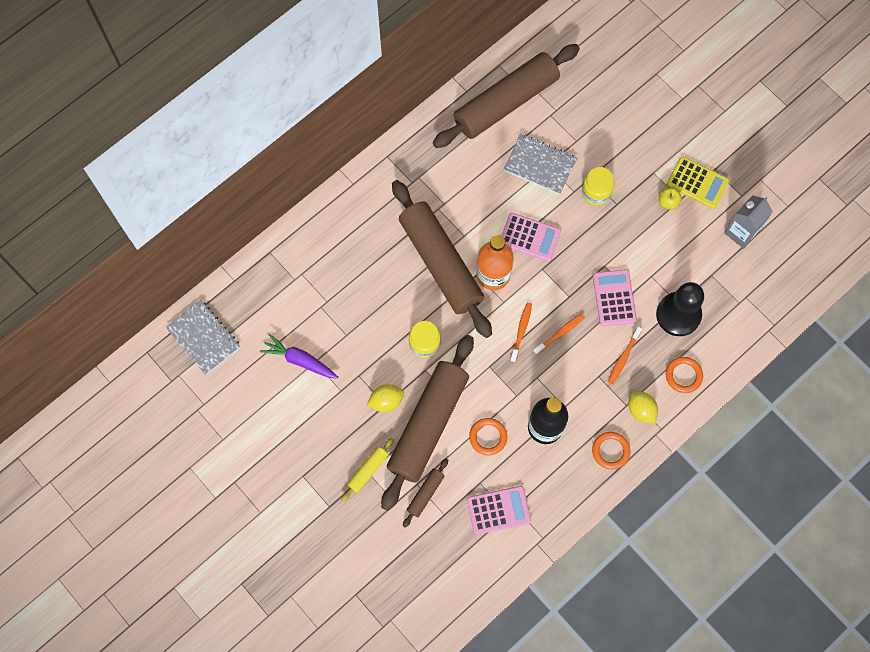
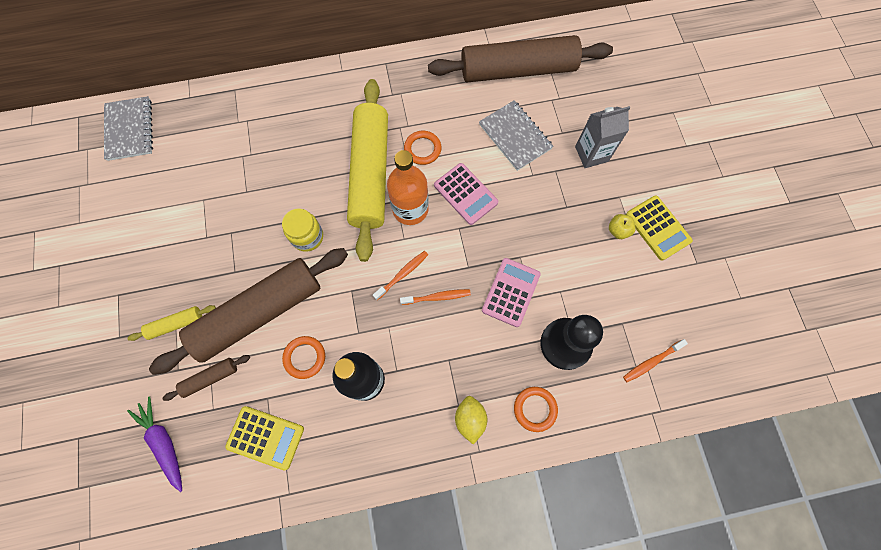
camera: 30 degrees right, 0 degrees up
purple carrot [260,334,339,379] -> purple carrot moved to [127,396,182,492]
yellow lemon [367,384,404,412] -> none
brown rolling pin [392,180,492,338] -> yellow rolling pin [347,79,388,262]
pink calculator [467,486,531,535] -> yellow calculator [225,406,304,470]
yellow jar [582,167,614,206] -> none
orange ring [592,432,630,470] -> orange ring moved to [404,131,441,165]
orange toothbrush [608,327,642,384] -> orange toothbrush moved to [623,339,688,382]
grey carton [724,195,773,249] -> grey carton moved to [575,106,630,168]

